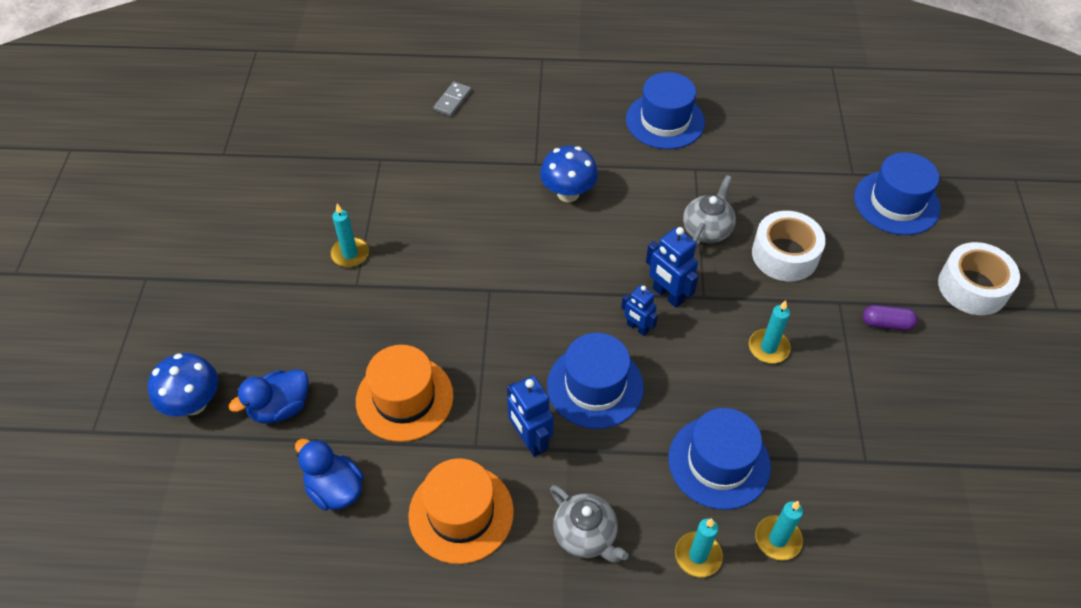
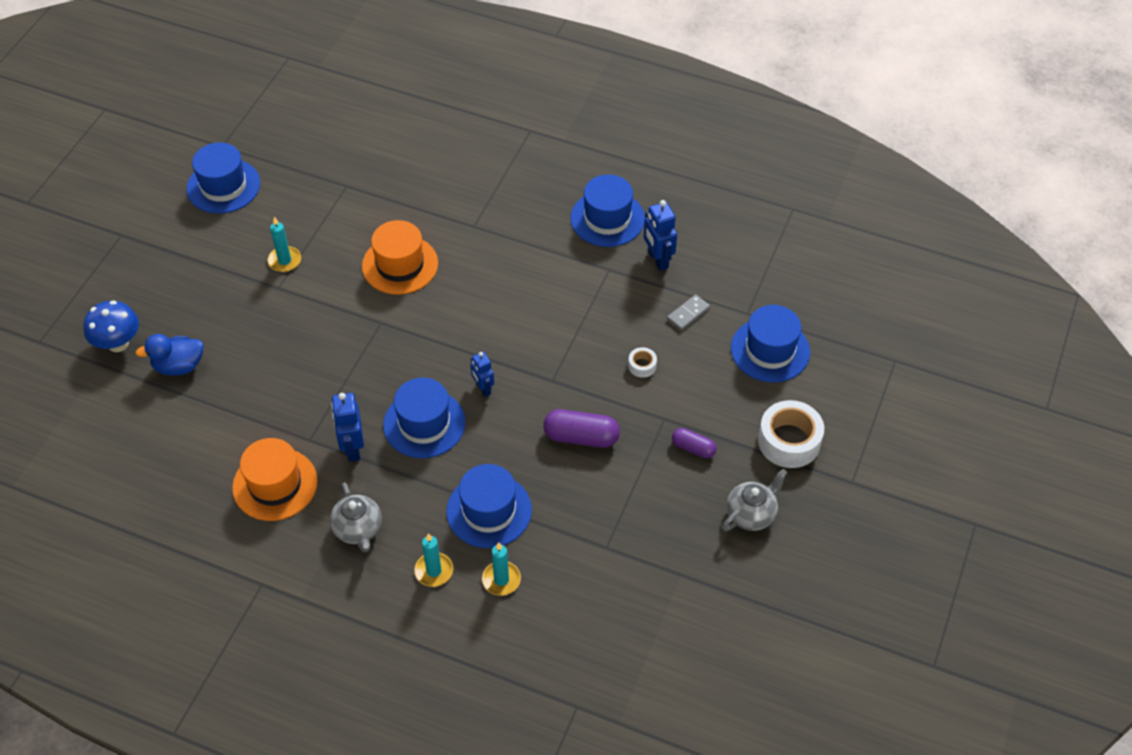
camera: 20 degrees right, 0 degrees up
blue duck [295,439,364,511] -> none
orange hat [356,345,454,442] -> orange hat moved to [362,220,438,295]
grey domino [433,82,471,116] -> grey domino moved to [667,294,710,331]
blue mushroom [540,146,598,202] -> none
blue robot [646,227,699,308] -> blue robot moved to [644,200,677,271]
grey teapot [683,175,736,249] -> grey teapot moved to [722,469,788,531]
turquoise candle [749,300,791,363] -> purple capsule [543,409,620,448]
white tape [752,211,826,281] -> white tape [628,347,657,378], size x0.47
none -> blue hat [186,142,260,214]

